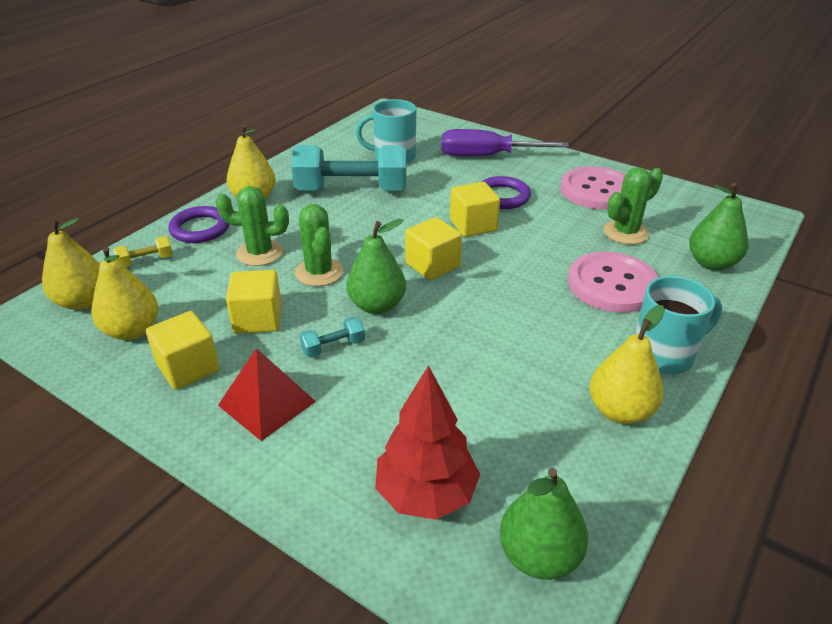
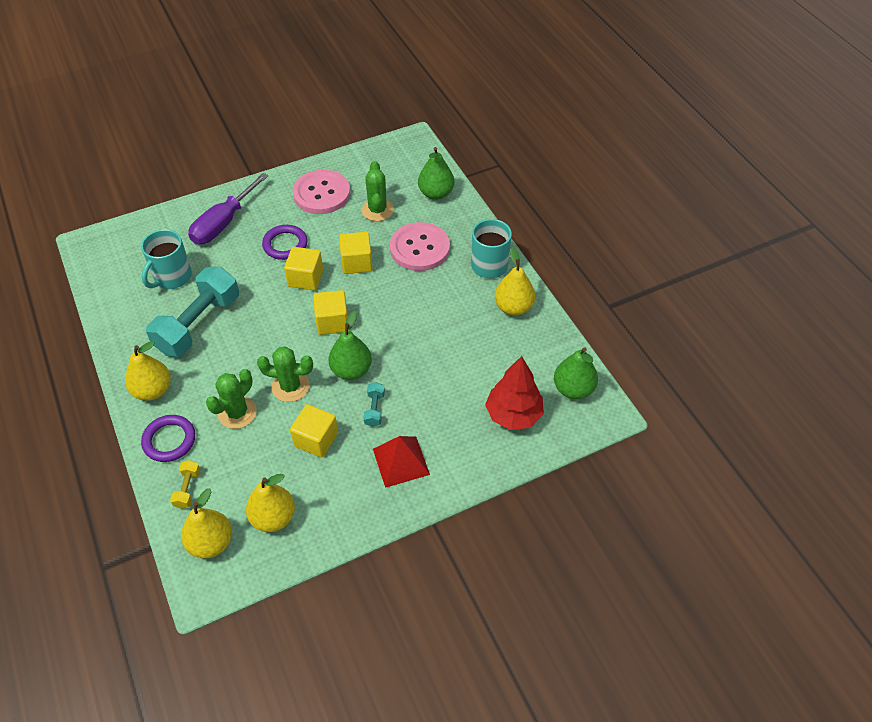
camera: 60 degrees left, 15 degrees up
yellow cube [146,311,220,390] -> yellow cube moved to [339,232,373,274]

